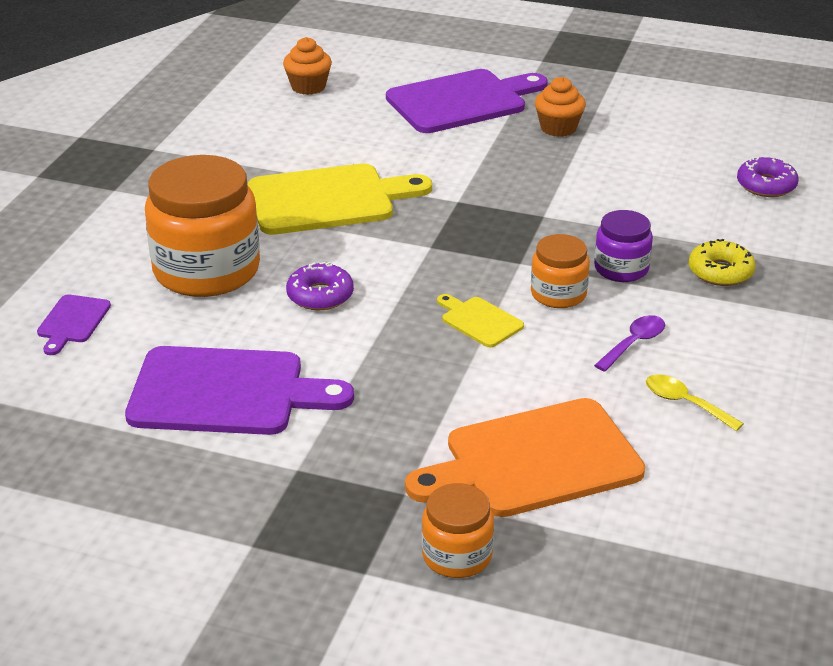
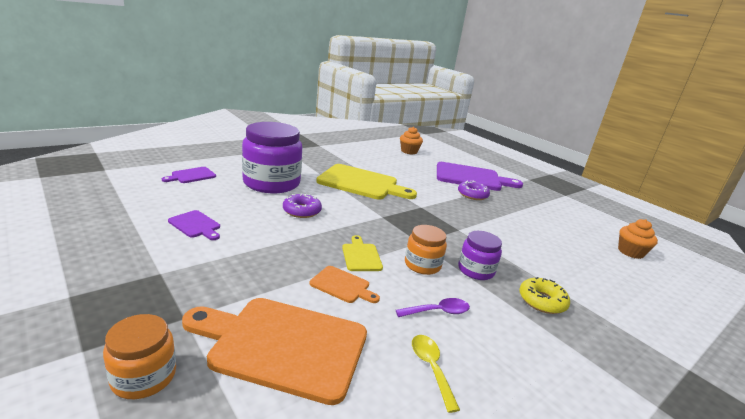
camera: 30 degrees right, 10 degrees down
purple cutting board [125,346,354,435] -> purple cutting board [168,210,220,240], size x0.47
orange jar [145,155,260,297] -> purple jar [242,122,302,193]
orange cupcake [535,77,586,137] -> orange cupcake moved to [618,219,658,259]
purple donut [737,157,799,197] -> purple donut moved to [458,180,490,200]
none -> orange cutting board [310,266,380,303]

